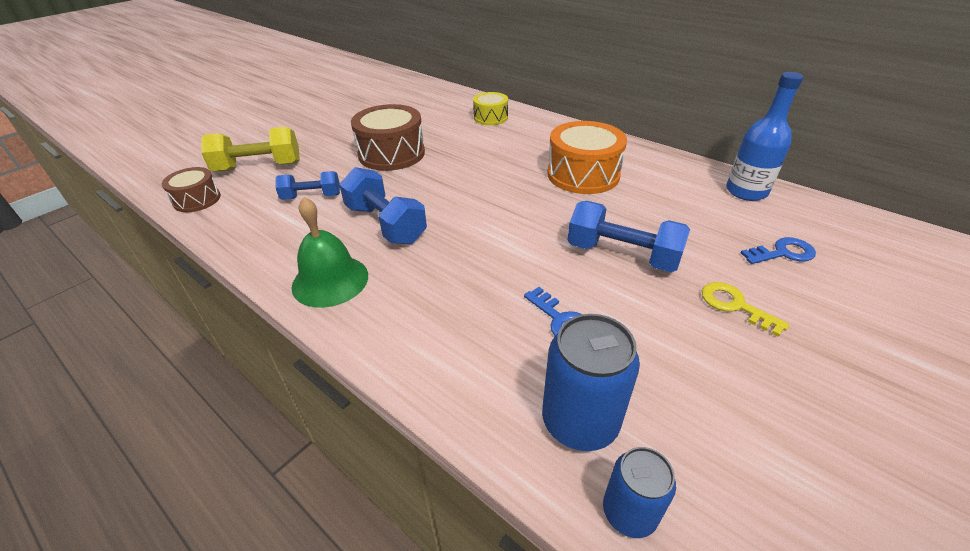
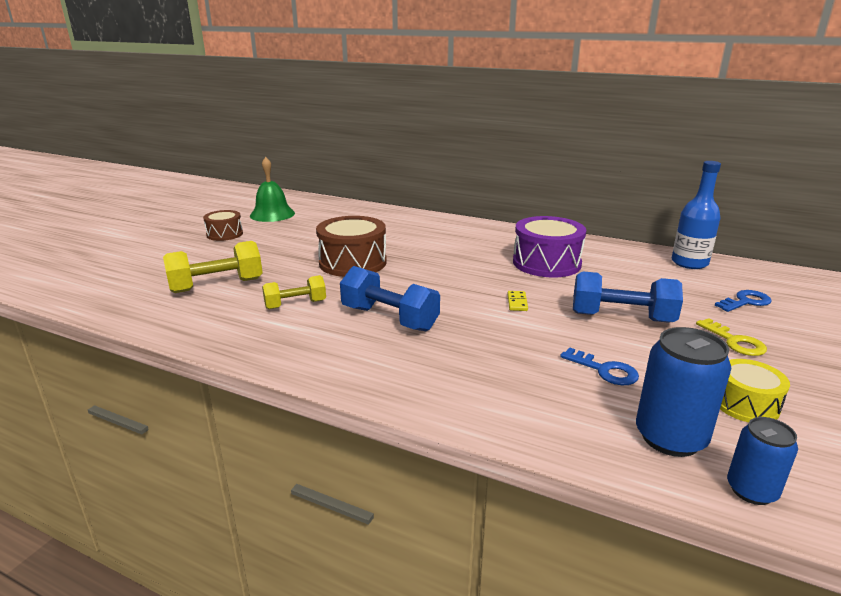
camera: 15 degrees left, 15 degrees down
brown drum [162,167,221,212] -> brown drum moved to [203,210,243,241]
blue dumbbell [275,171,340,200] -> yellow dumbbell [262,275,326,309]
green bell [292,197,368,308] -> green bell moved to [250,157,295,222]
yellow drum [473,92,508,125] -> yellow drum moved to [720,359,790,422]
orange drum [547,121,627,194] -> purple drum [513,216,586,278]
yellow key [702,282,790,337] -> yellow key turned 150 degrees counterclockwise [696,318,767,356]
none -> yellow domino [508,291,528,311]

